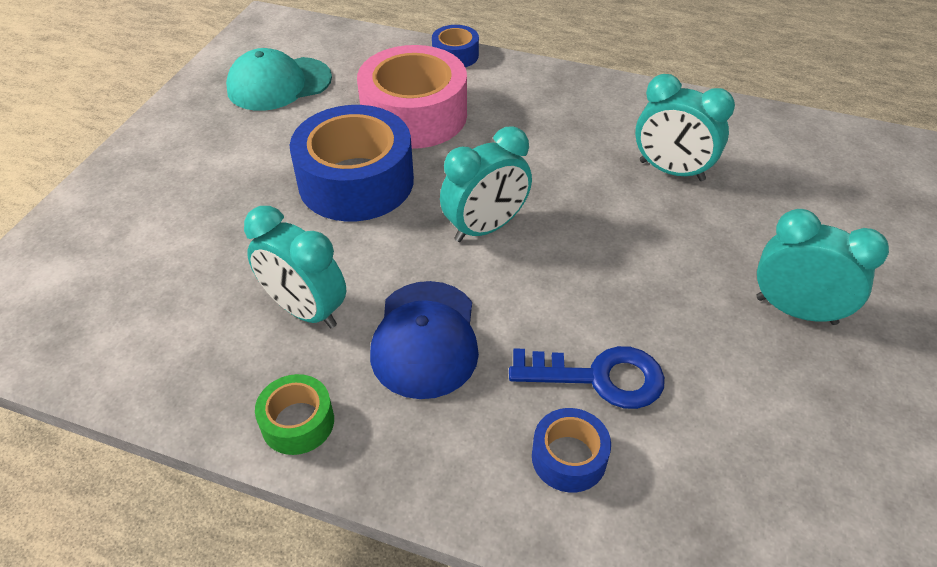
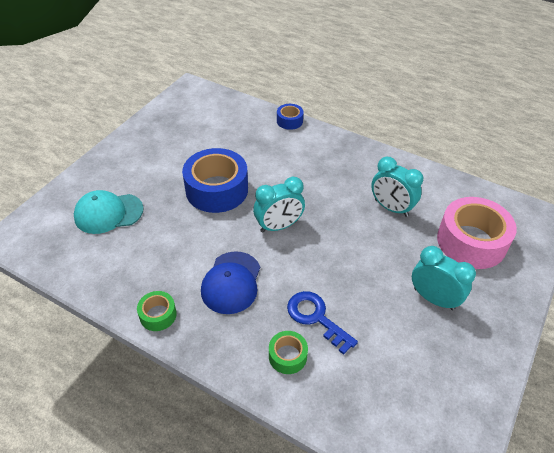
camera: 10 degrees right, 0 degrees up
turquoise cap [226,48,332,111] -> turquoise cap moved to [74,190,144,234]
turquoise clock [244,206,346,328] -> none
pink tape [357,45,467,149] -> pink tape moved to [437,197,517,269]
blue key [509,346,665,409] -> blue key turned 150 degrees counterclockwise [287,291,358,355]
blue tape [532,408,611,493] -> green tape [269,331,308,374]

